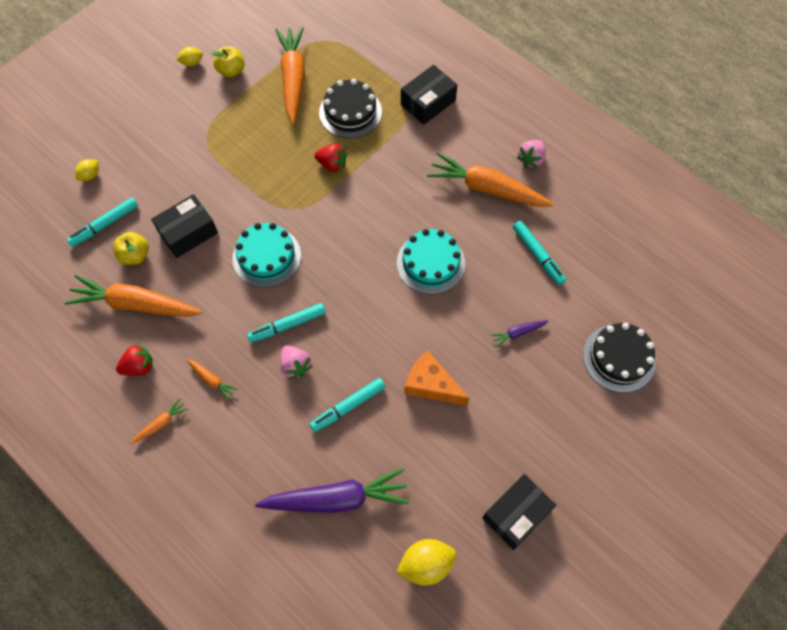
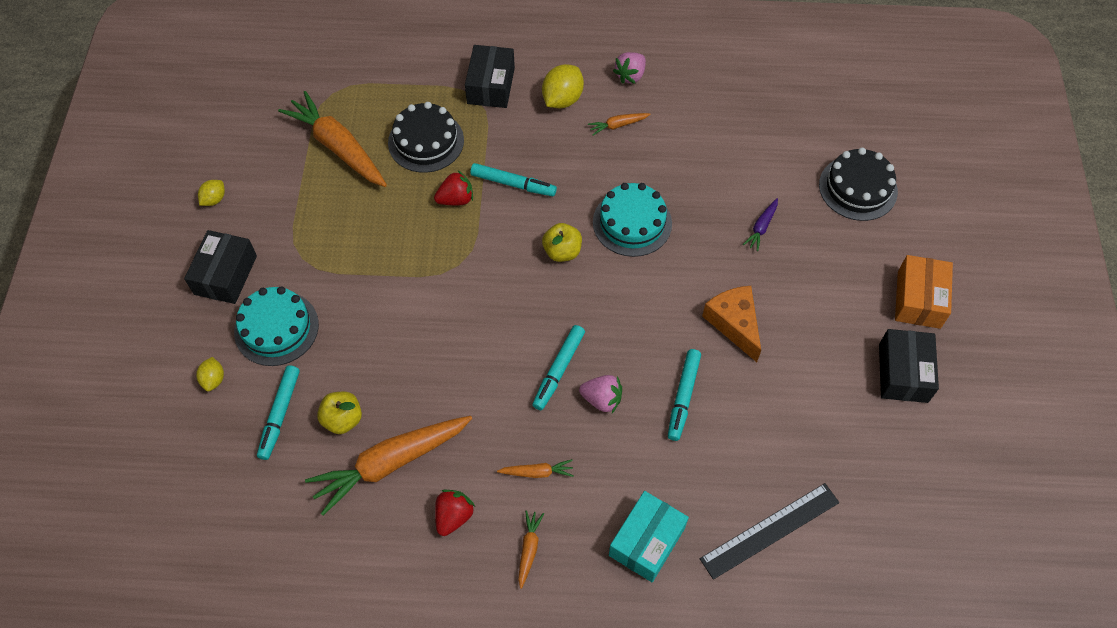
camera: 40 degrees left, 5 degrees down
black box [151,194,218,258] -> black box moved to [184,230,257,304]
yellow apple [211,47,245,77] -> yellow apple moved to [542,223,582,262]
turquoise cake [232,223,301,288] -> turquoise cake moved to [234,287,319,366]
purple carrot [255,467,409,513] -> none
yellow lemon [396,539,456,585] -> yellow lemon moved to [542,64,584,108]
orange cheese [404,351,469,406] -> orange cheese turned 75 degrees clockwise [702,286,761,362]
orange carrot [427,152,554,207] -> orange carrot [588,113,650,135], size x0.44
turquoise marker [513,221,566,285] -> turquoise marker moved to [470,163,557,196]
pink strawberry [517,140,546,168] -> pink strawberry turned 45 degrees clockwise [613,52,646,84]
none -> turquoise box [609,491,689,582]
none -> black ruler [700,483,839,580]
none -> orange box [895,255,953,329]

